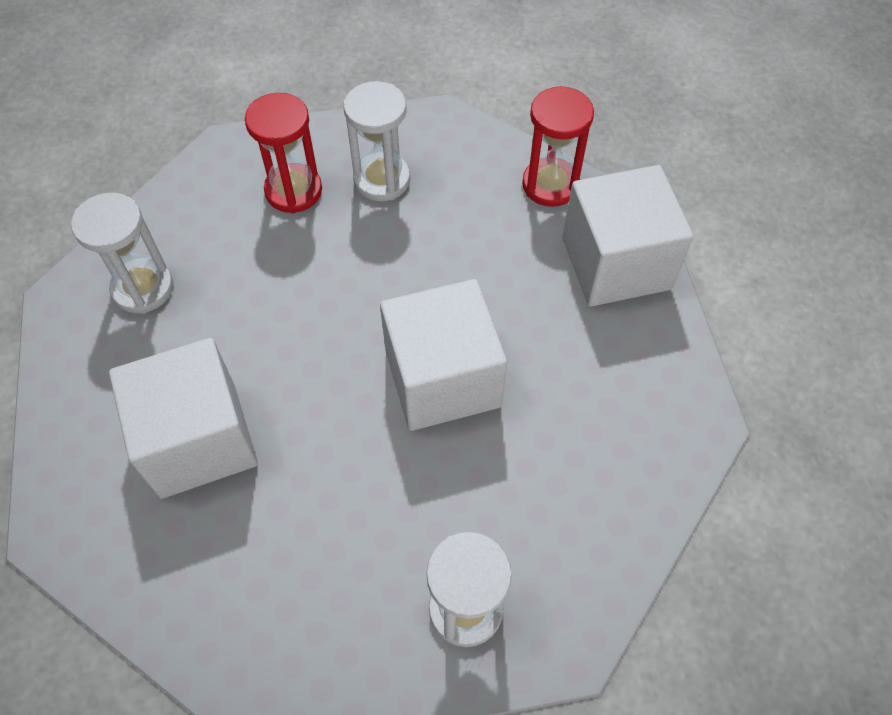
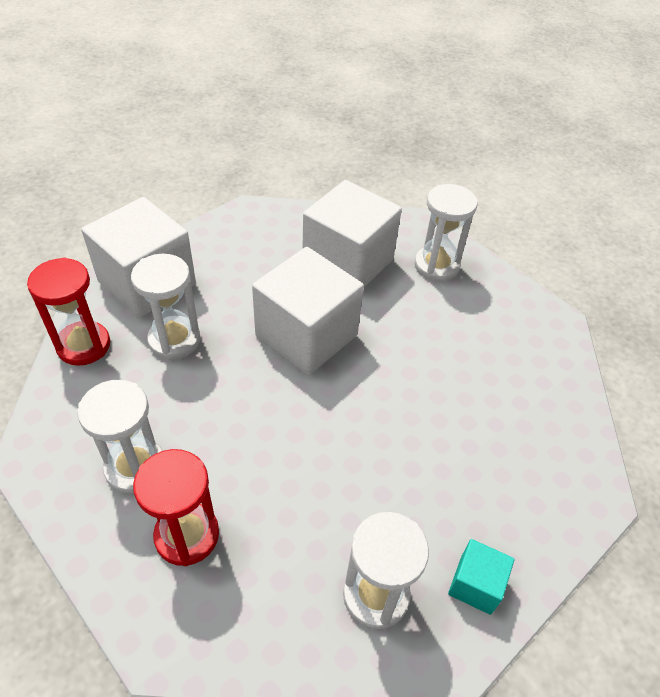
camera: 125 degrees left, 10 degrees down
white cube [109,338,258,499] -> white cube moved to [302,180,402,287]
none -> white hourglass [131,254,200,360]
none -> turquoise cube [448,539,514,615]

